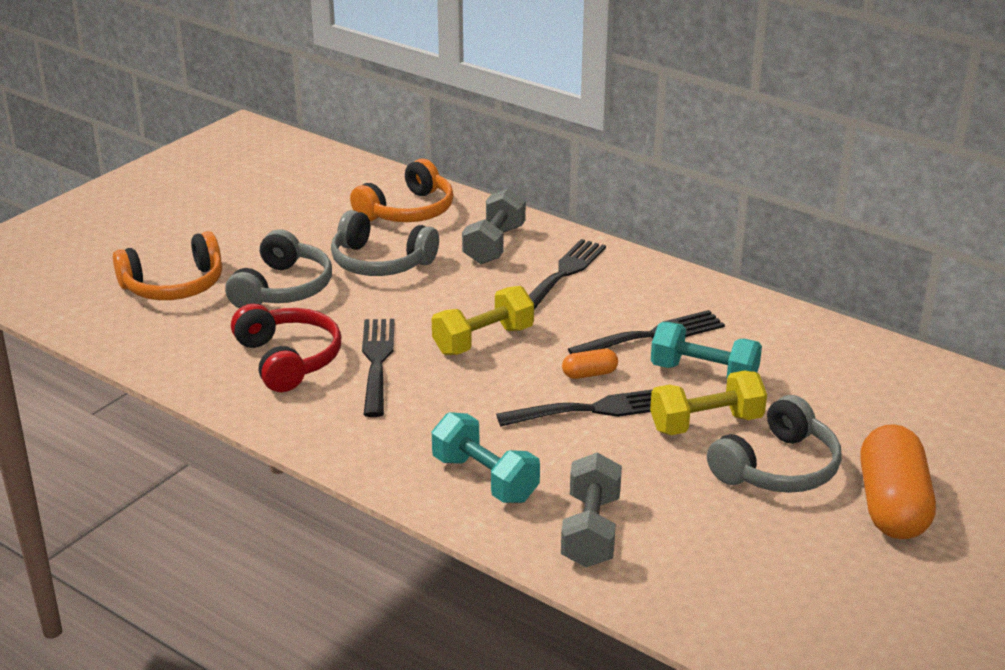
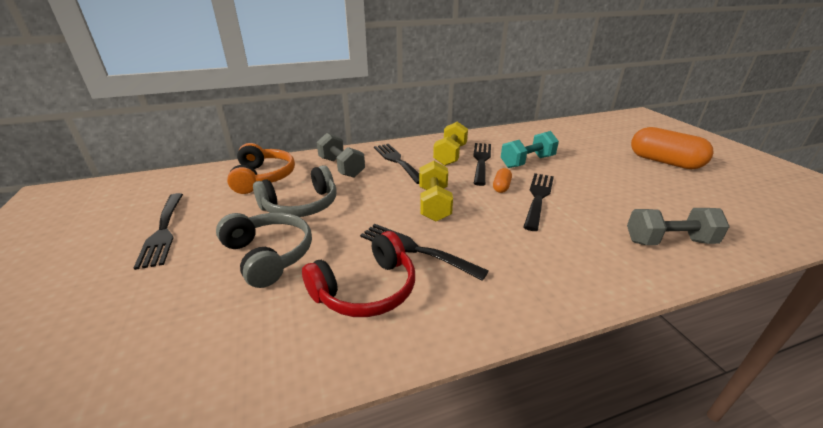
camera: 55 degrees left, 0 degrees up
orange headphones [113,231,222,300] -> none
red headphones [231,304,341,392] -> red headphones turned 135 degrees clockwise [302,231,415,317]
turquoise dumbbell [432,412,540,503] -> none
grey dumbbell [561,452,622,567] -> grey dumbbell turned 45 degrees counterclockwise [627,208,730,245]
yellow dumbbell [650,370,767,435] -> yellow dumbbell moved to [433,122,468,166]
grey headphones [707,395,842,493] -> none
none -> black fork [133,193,183,270]

